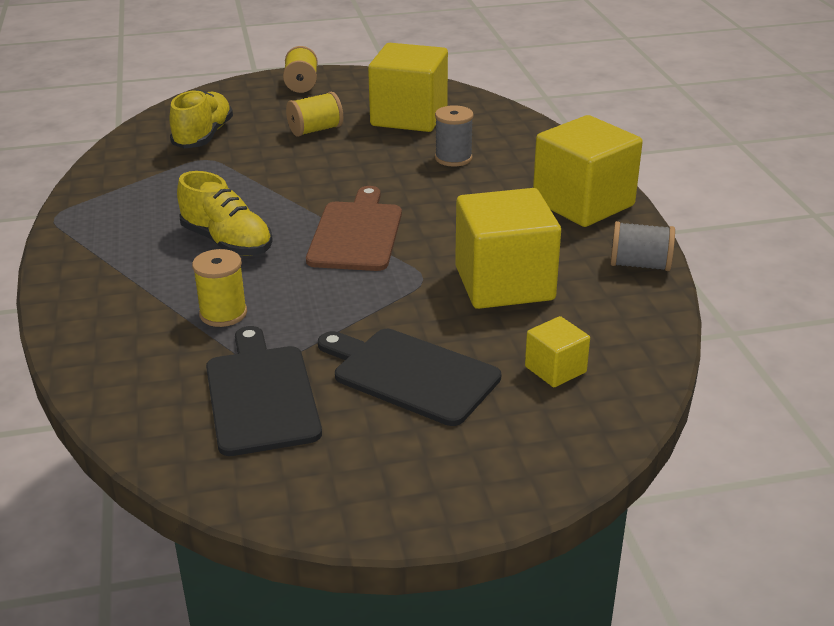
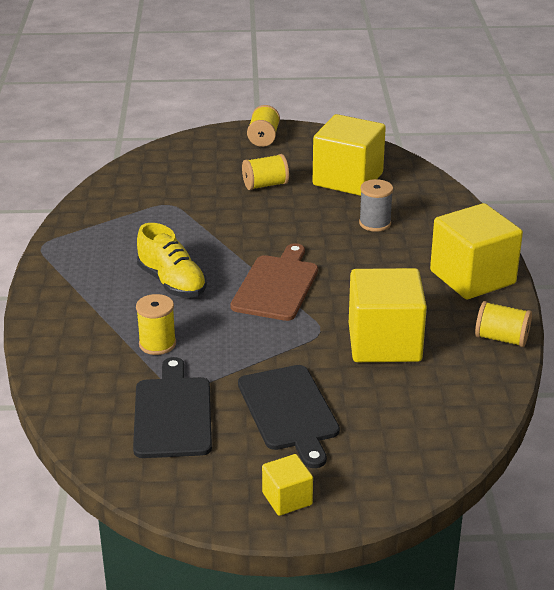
camera: 10 degrees right, 0 degrees up
yellow shoe [170,89,233,148] -> none
black cutting board [318,329,501,426] -> black cutting board turned 150 degrees counterclockwise [238,365,340,468]
yellow cube [525,316,590,387] -> yellow cube moved to [262,454,313,516]
grey spool [610,221,675,271] -> yellow spool [475,301,532,347]

